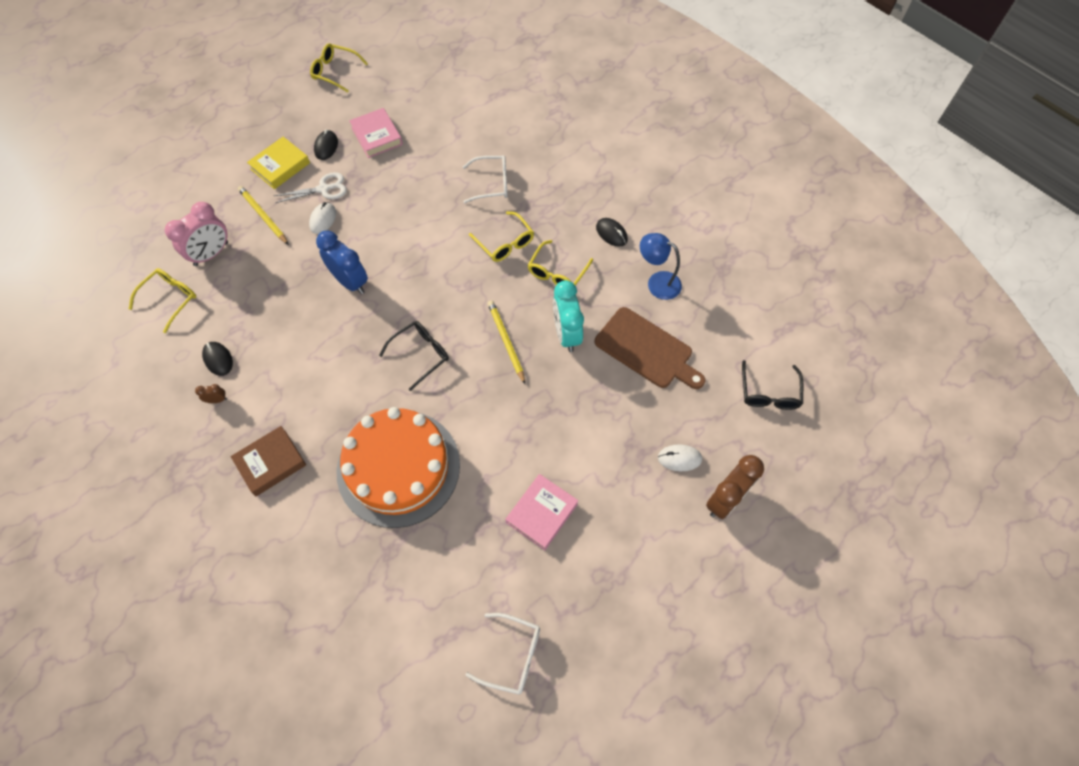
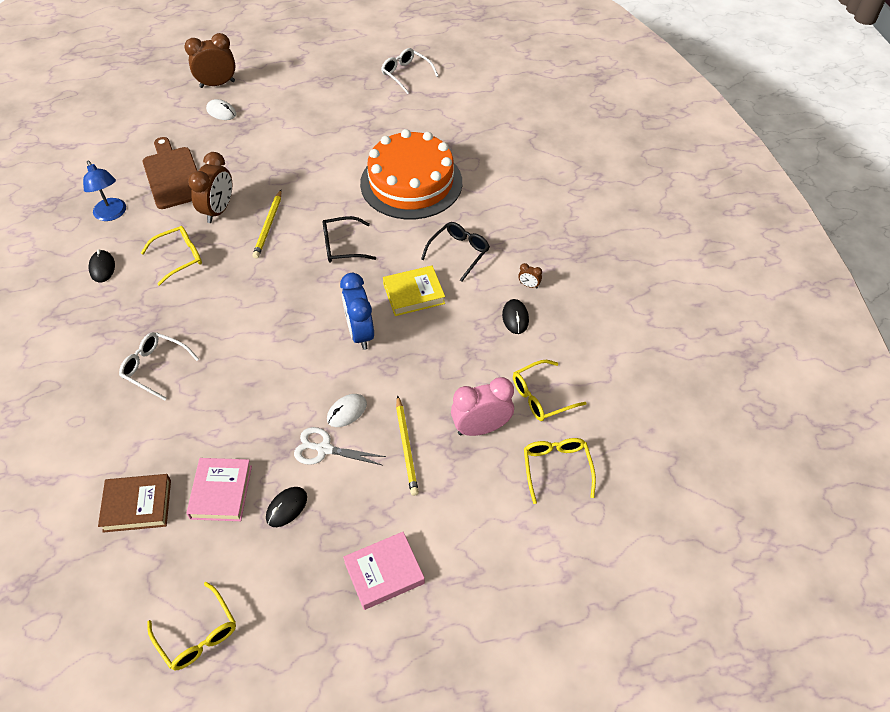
camera: 150 degrees left, 10 degrees down
brown book [231,426,306,496] -> brown book moved to [98,474,171,533]
yellow book [247,137,310,189] -> yellow book moved to [383,265,445,316]
yellow glasses [469,211,534,262] -> yellow glasses moved to [524,438,596,504]
pink book [506,474,579,550] -> pink book moved to [343,532,425,610]
turquoise clock [553,280,584,352] -> brown clock [188,152,232,223]
black glasses [742,360,803,410] -> black glasses moved to [421,222,490,282]

